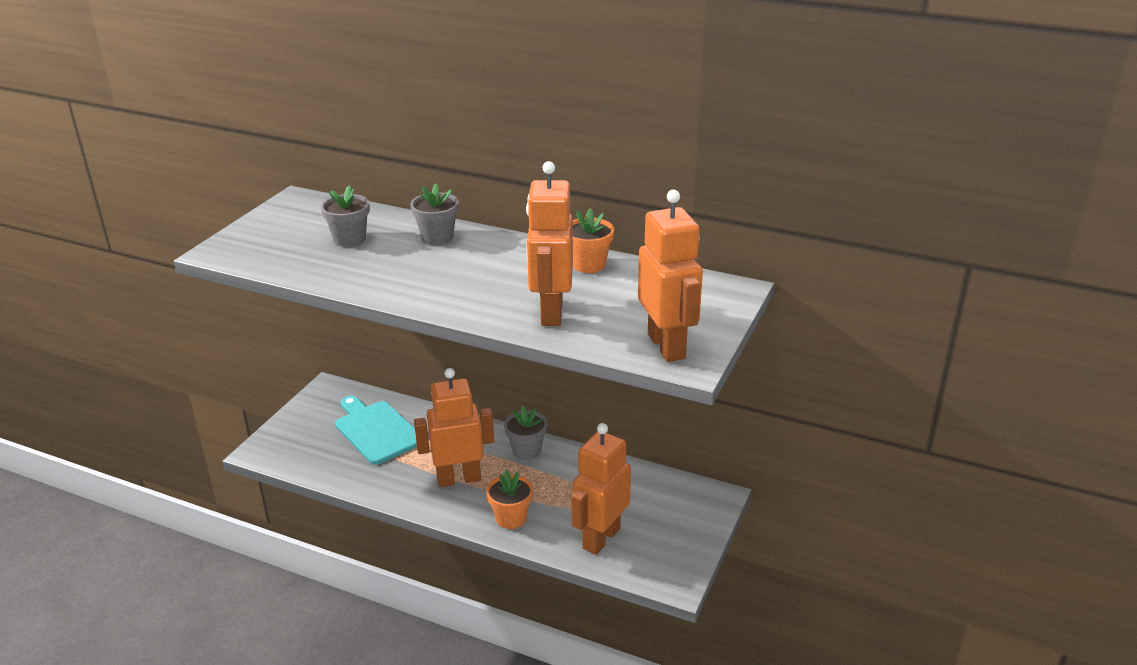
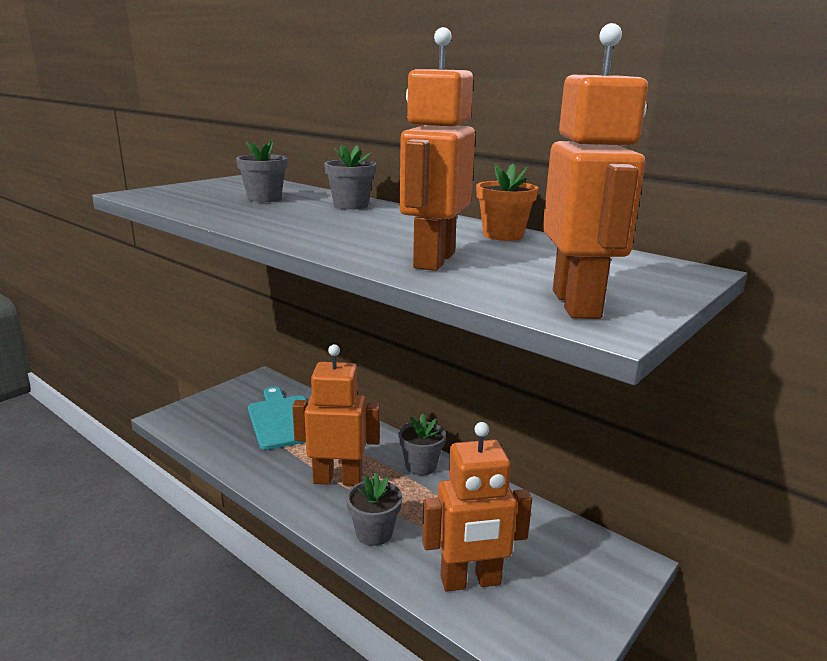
camera: 15 degrees right, 10 degrees down
orange flower pot [486,470,533,529] -> grey flower pot [346,473,402,546]
orange robot [571,423,631,555] -> orange robot turned 150 degrees counterclockwise [422,422,532,592]

